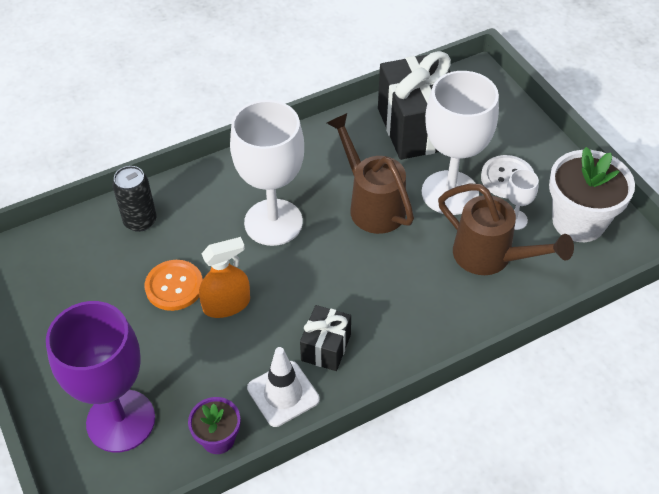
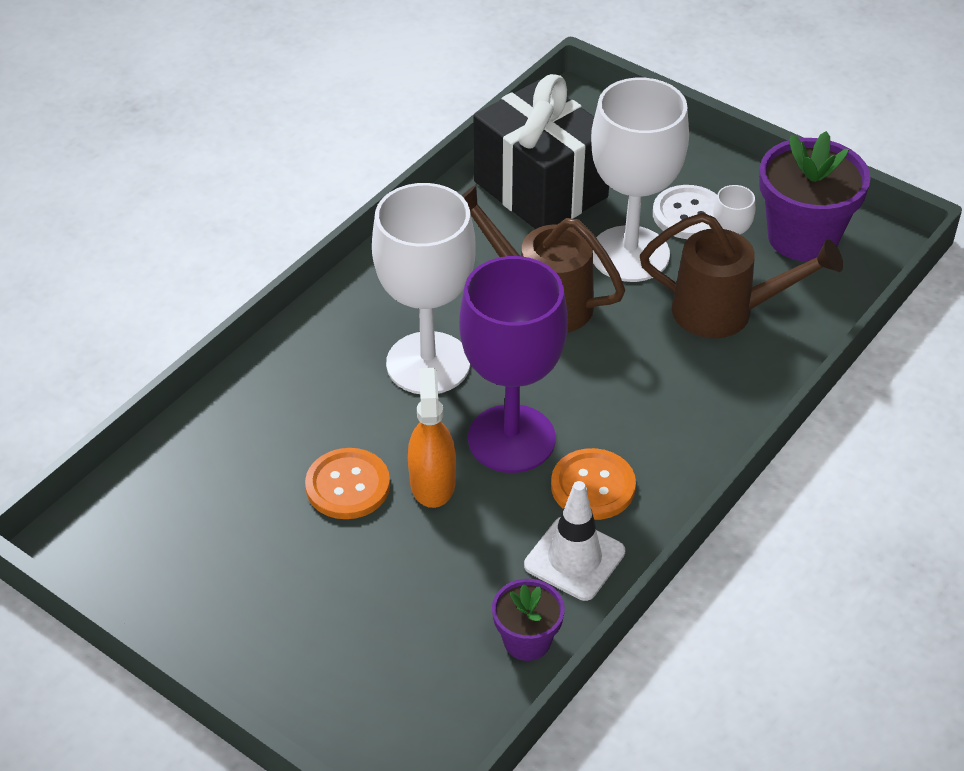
camera: 25 degrees left, 5 degrees down
purple goblet [46,301,155,452] -> purple goblet moved to [459,256,568,473]
black can [113,166,156,232] -> none
orange spray bottle [199,237,250,318] -> orange spray bottle turned 45 degrees counterclockwise [408,368,456,508]
black gift [300,305,351,371] -> orange button [551,448,636,520]
white flower pot [549,147,635,242] -> purple flower pot [759,131,871,261]

